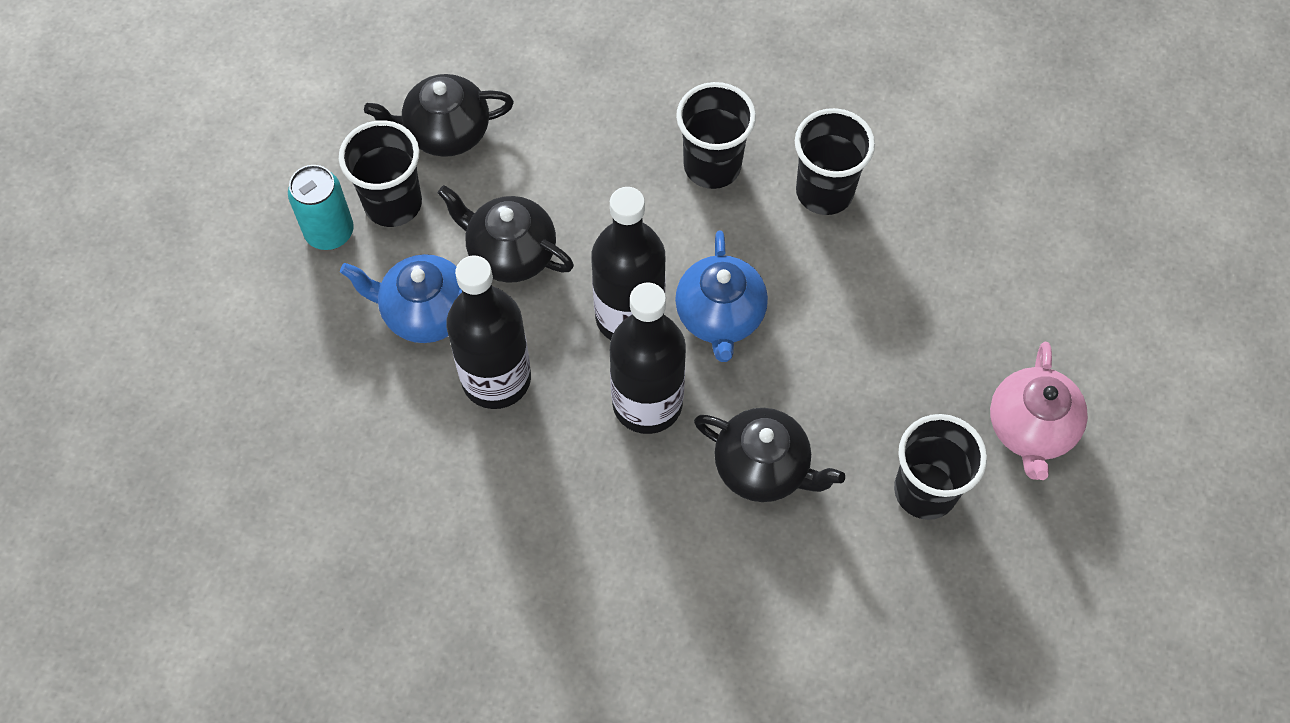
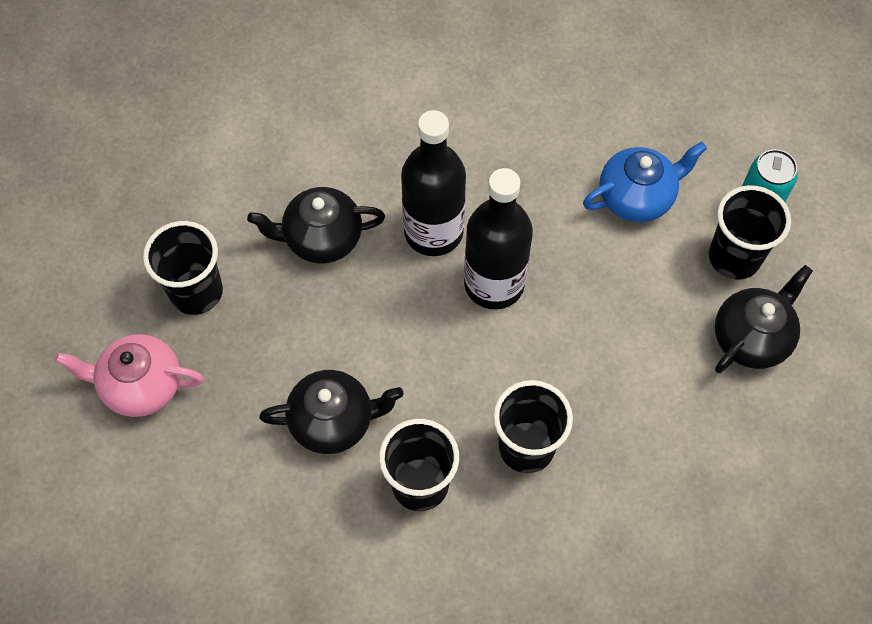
camera: 145 degrees right, 0 degrees up
black teapot [438,185,574,283] -> black teapot moved to [259,370,404,454]
black bottle [446,256,531,409] -> none
blue teapot [675,231,768,362] -> none
pink teapot [990,342,1088,480] -> pink teapot turned 60 degrees counterclockwise [55,334,204,417]

